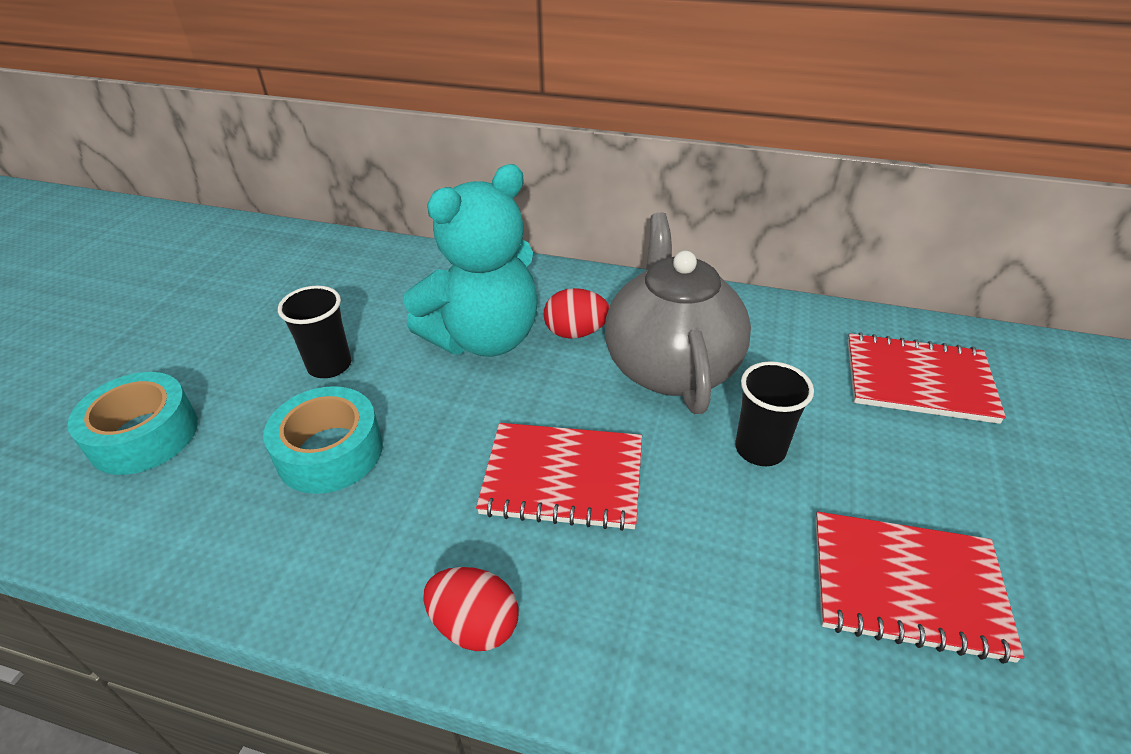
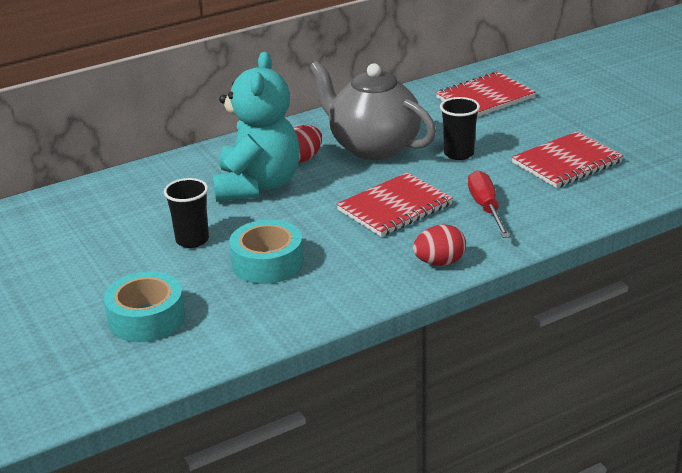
camera: 45 degrees left, 10 degrees down
none -> red screwdriver [468,170,510,238]

